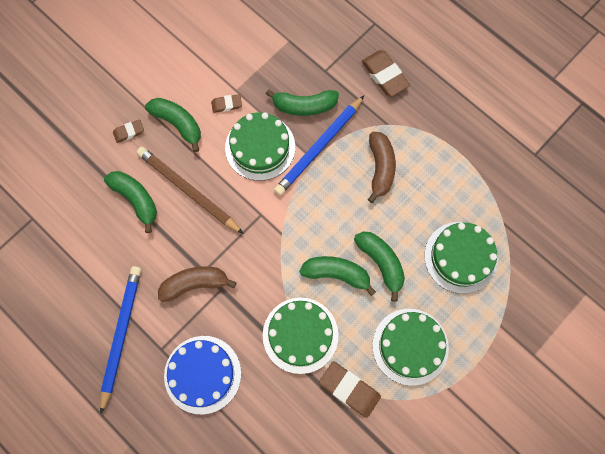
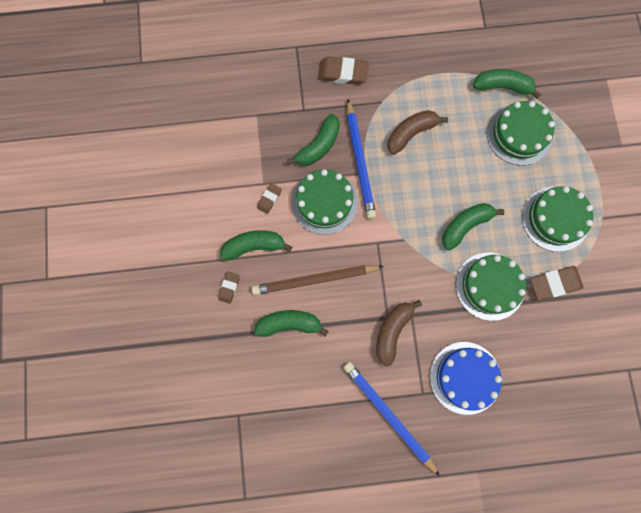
camera: 50 degrees left, 5 degrees up
green banana [354,232,405,302] -> green banana moved to [473,69,541,99]
brown banana [368,132,396,203] -> brown banana turned 75 degrees counterclockwise [387,110,448,155]

